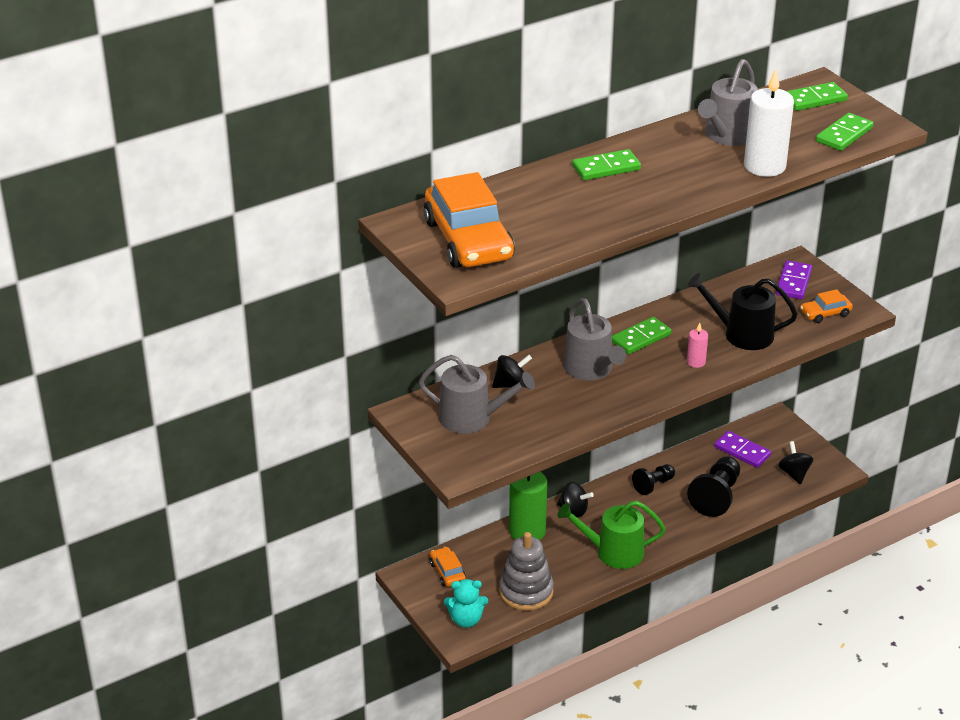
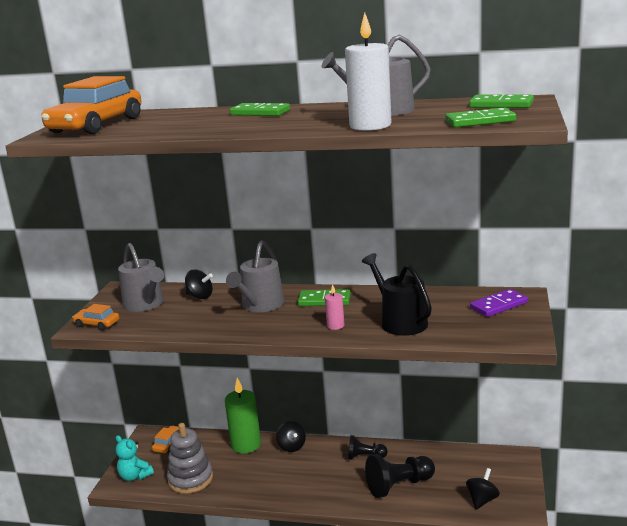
camera: 45 degrees right, 15 degrees down
green watering can [557,501,666,569] -> none
purple domino [714,431,771,468] -> none
orange car [800,289,853,323] -> orange car moved to [72,304,120,330]

